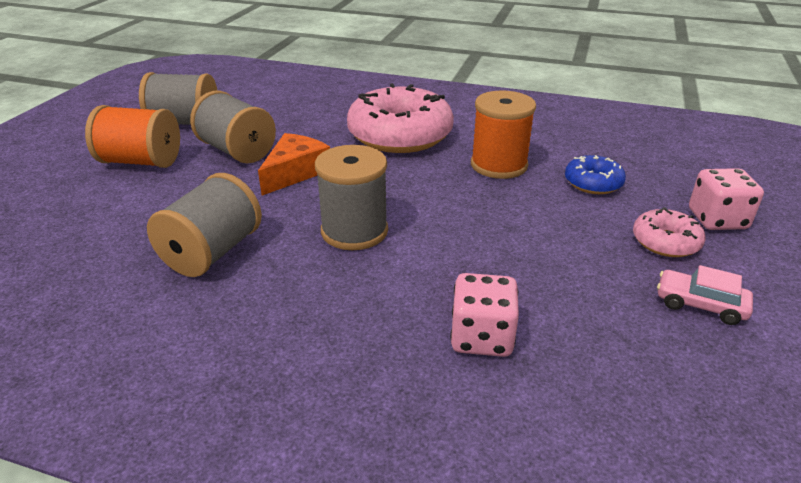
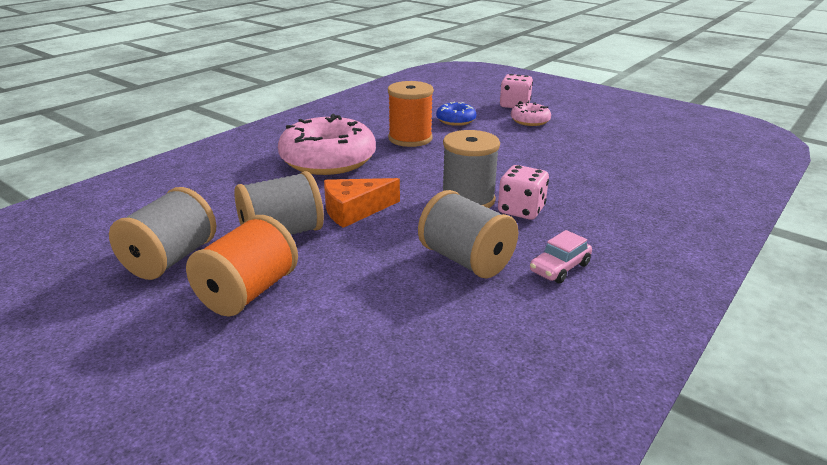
camera: 70 degrees left, 5 degrees down
orange cheese [258,133,330,195] -> orange cheese turned 75 degrees counterclockwise [324,178,400,228]
pink dice [450,273,519,357] -> pink dice moved to [498,165,549,220]
pink car [657,265,753,325] -> pink car moved to [530,230,592,284]

